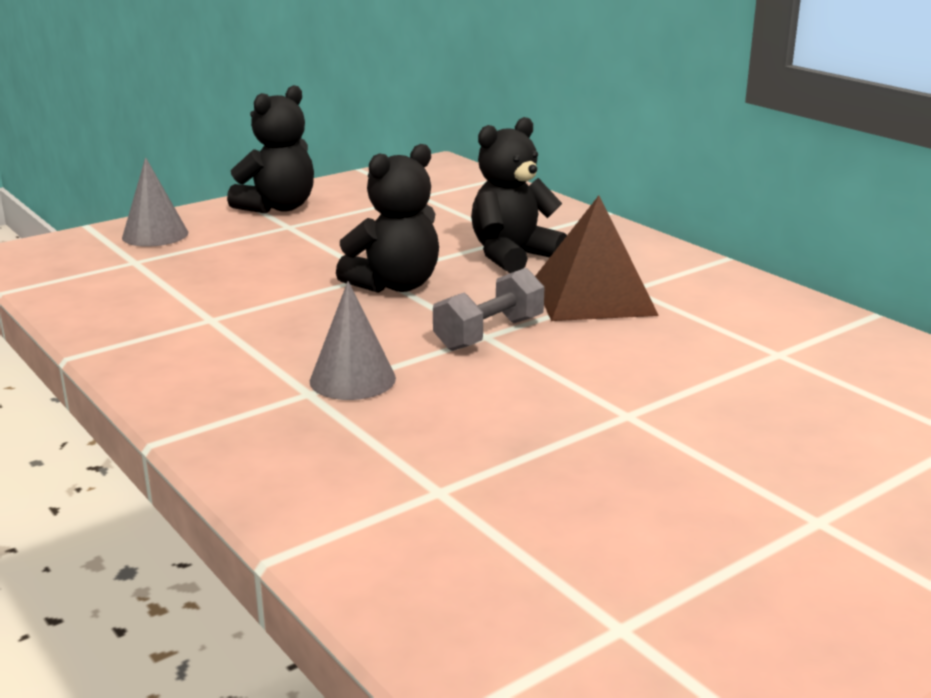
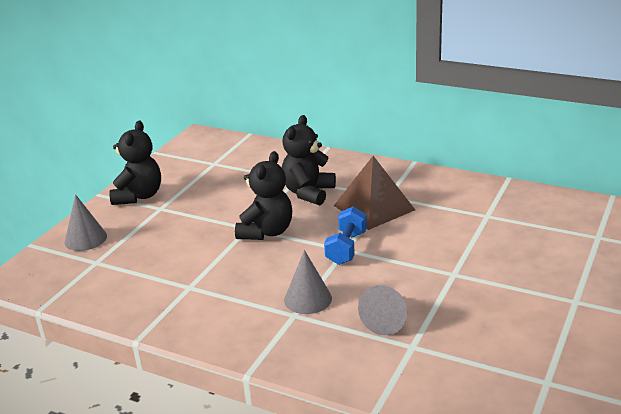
camera: 25 degrees left, 5 degrees up
grey dumbbell [433,268,544,351] -> blue dumbbell [324,207,367,265]
none -> grey cone [358,285,407,335]

